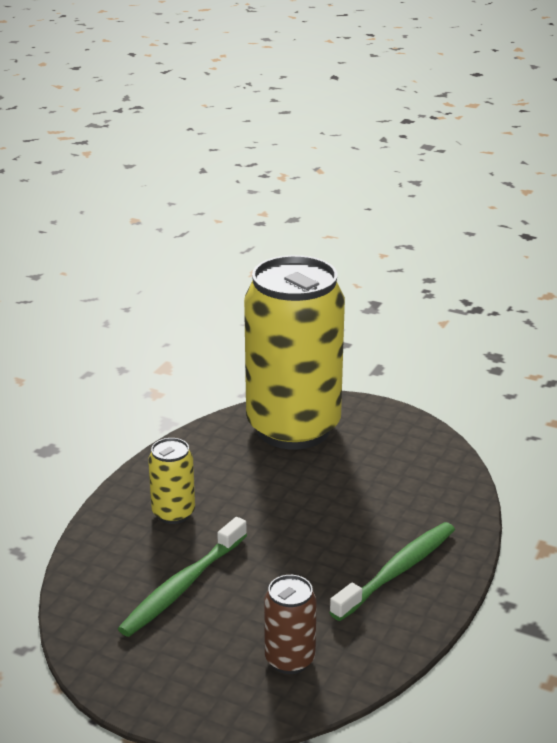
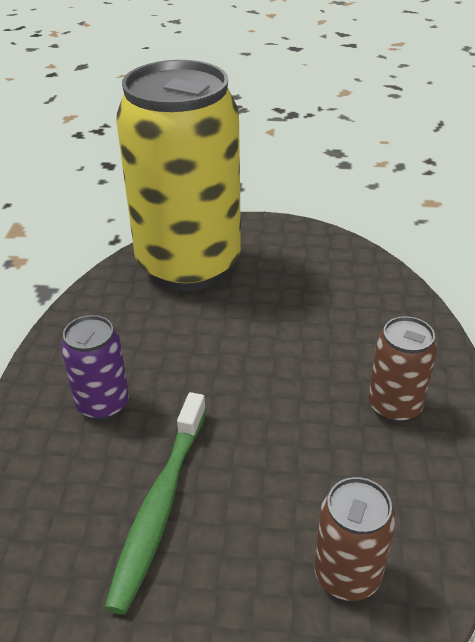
camera: 20 degrees left, 10 degrees up
yellow can [148,438,195,524] -> purple can [61,315,129,421]
green toothbrush [329,522,455,621] -> brown can [368,316,437,423]

